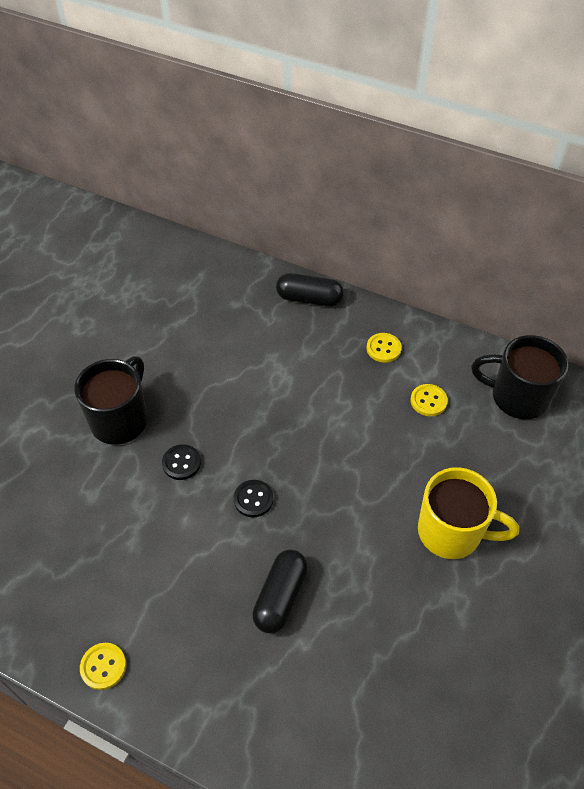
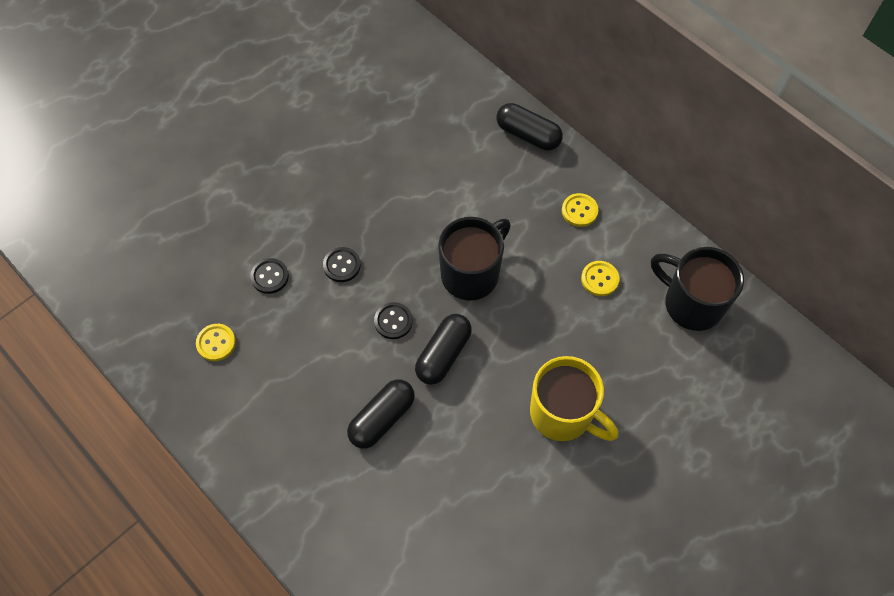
camera: 20 degrees right, 10 degrees up
black mug [74,356,148,445] -> black mug moved to [438,217,511,300]
yellow button [80,643,126,690] -> yellow button moved to [196,324,236,361]
none -> black button [250,258,289,294]
none -> black capsule [415,314,472,385]

